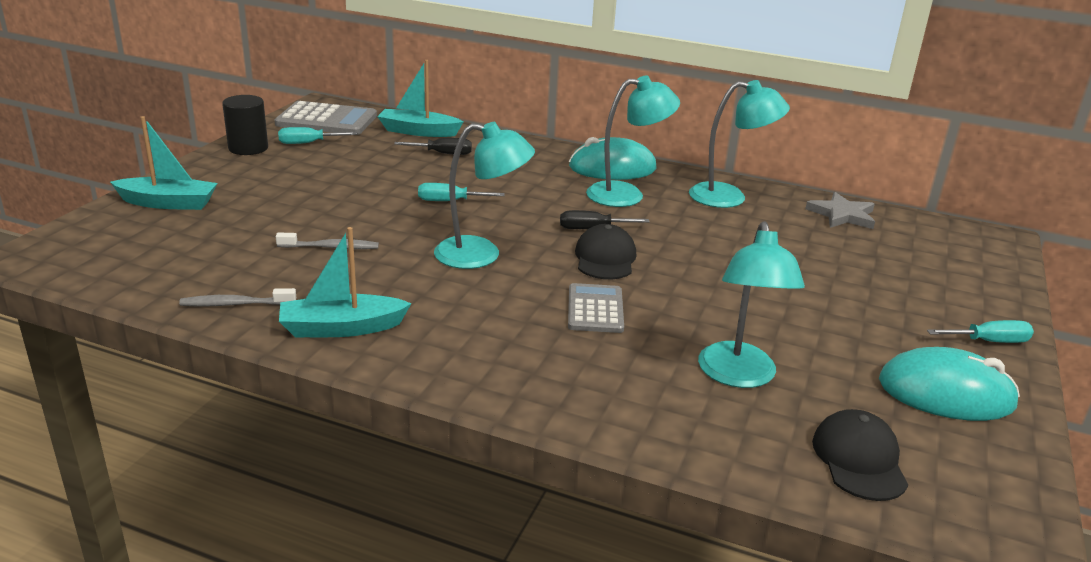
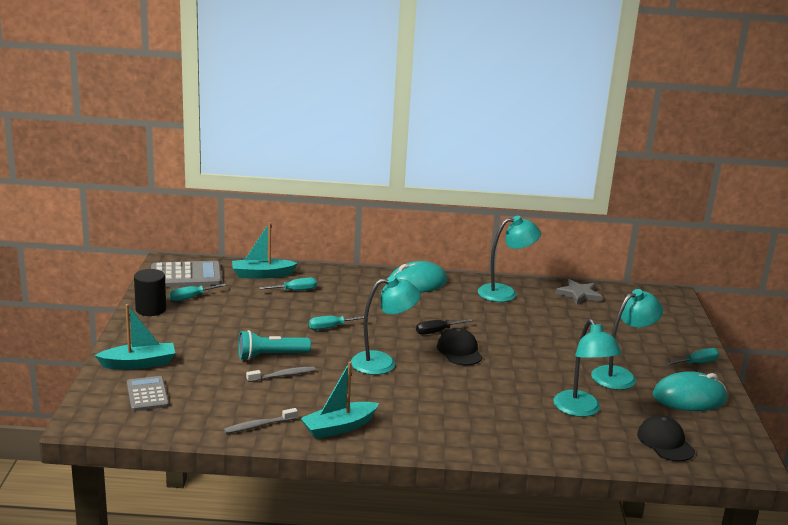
camera: 20 degrees left, 5 degrees down
black screwdriver [394,138,472,155] -> turquoise screwdriver [259,277,317,291]
grey calculator [568,283,624,333] -> grey calculator moved to [127,376,169,411]
turquoise lamp [586,76,680,207] -> turquoise lamp moved to [591,289,663,390]
none -> turquoise flashlight [238,330,311,360]

